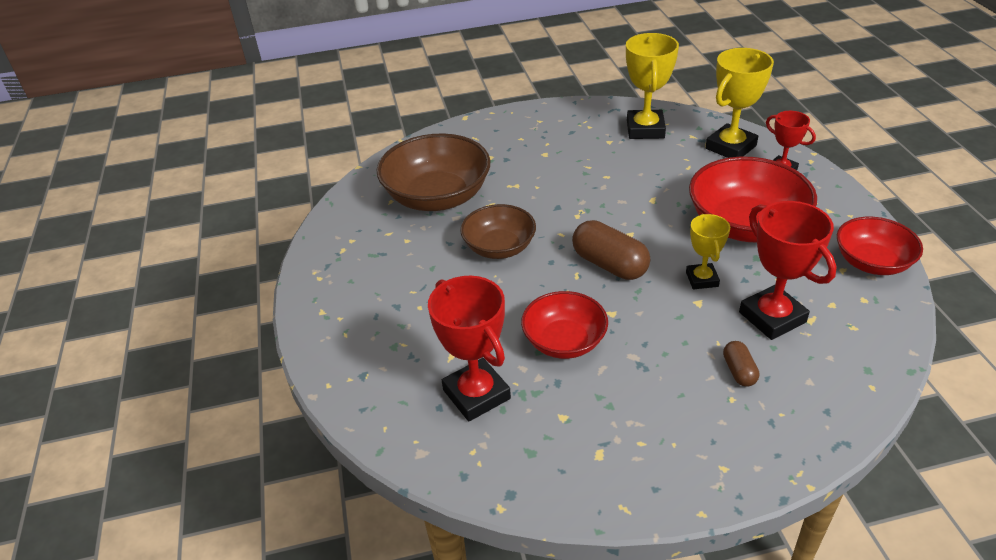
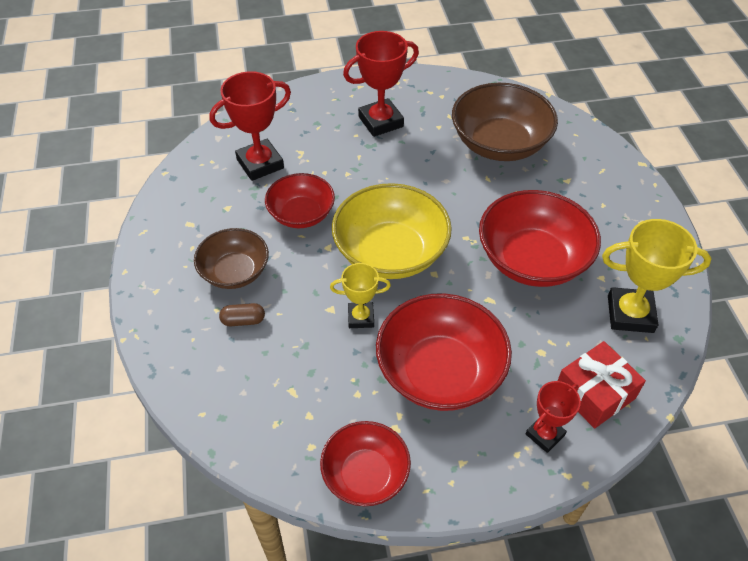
camera: 90 degrees right, 10 degrees up
brown bowl [460,204,536,259] -> brown bowl moved to [194,228,269,289]
brown capsule [572,220,650,280] -> yellow bowl [332,183,452,279]
yellow trophy [706,48,774,158] -> red gift [558,341,646,429]
red trophy [739,201,837,340] -> red trophy moved to [343,31,419,137]
none -> red bowl [479,190,601,287]

